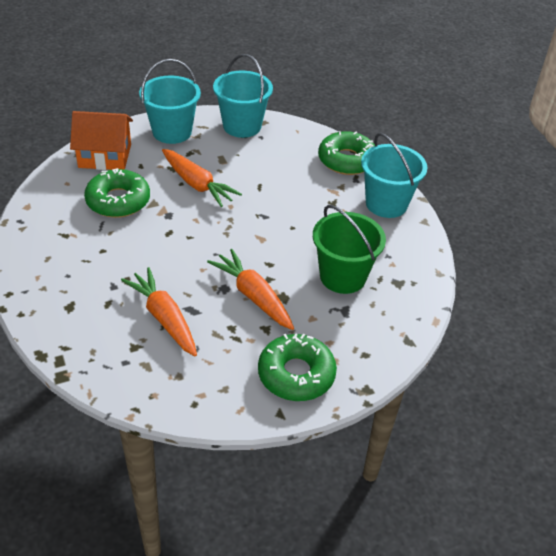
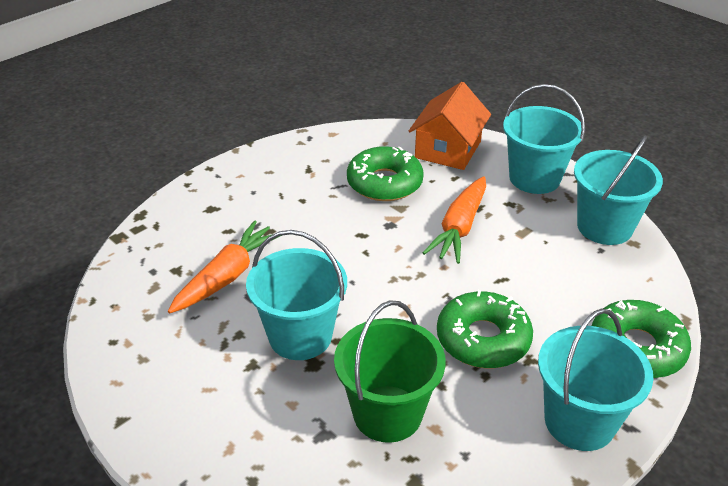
camera: 70 degrees right, 5 degrees down
orange house [70,111,133,170] -> orange house turned 45 degrees clockwise [409,82,491,170]
orange carrot [207,249,294,330] -> turquoise bucket [246,230,347,360]
green donut [258,333,337,401] -> green donut moved to [437,290,533,368]

